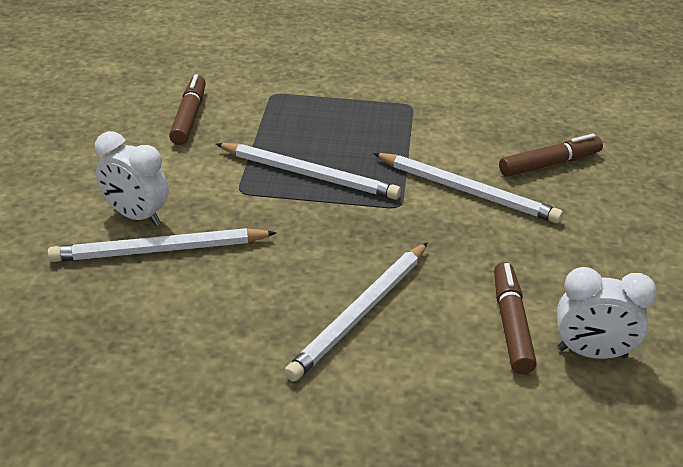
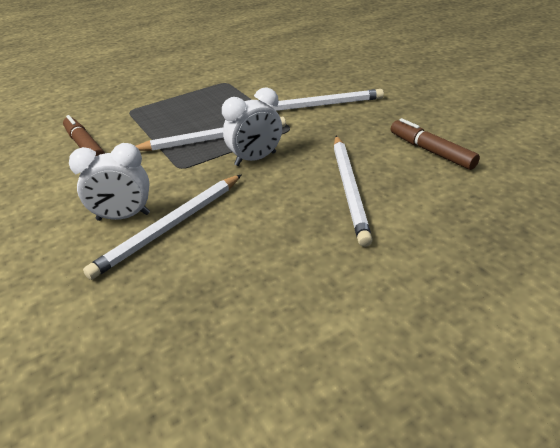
camera: 35 degrees left, 0 degrees up
brown marker [499,134,603,177] -> none
white clock [557,267,657,359] -> white clock moved to [222,87,282,166]

